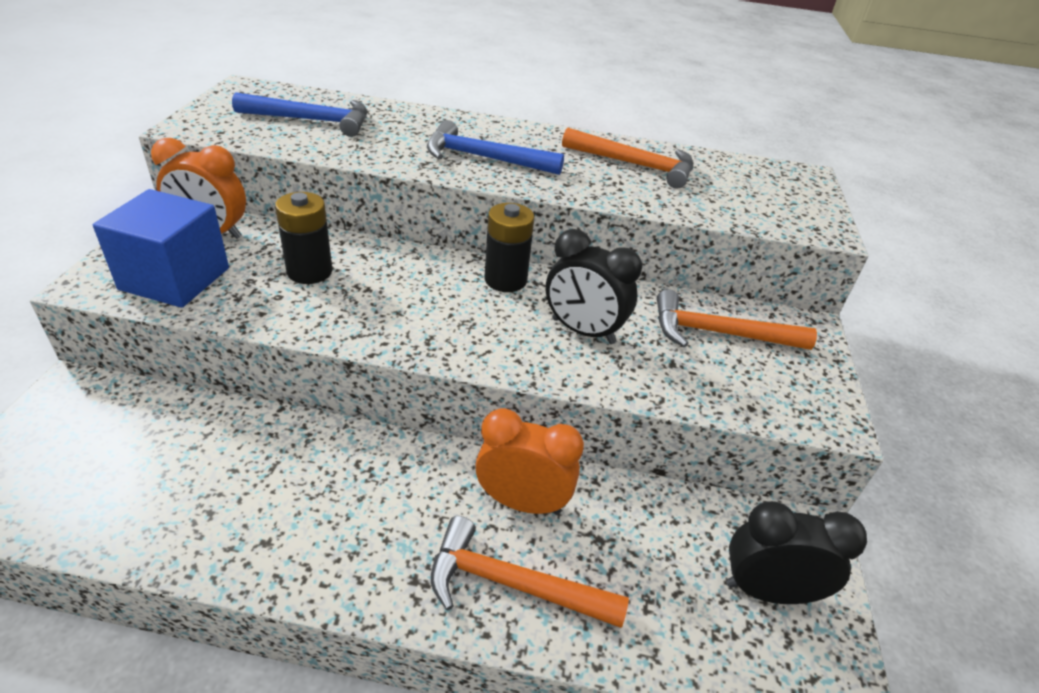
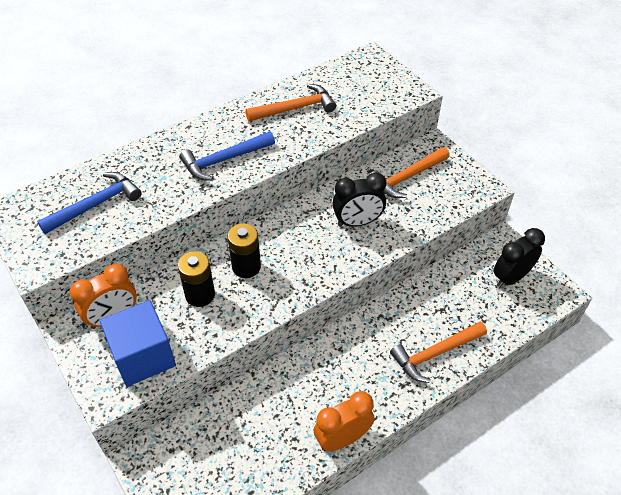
camera: 40 degrees left, 10 degrees up
orange clock [475,408,584,515] -> orange clock moved to [314,391,375,451]
black battery [485,203,534,292] -> black battery moved to [228,223,261,278]

